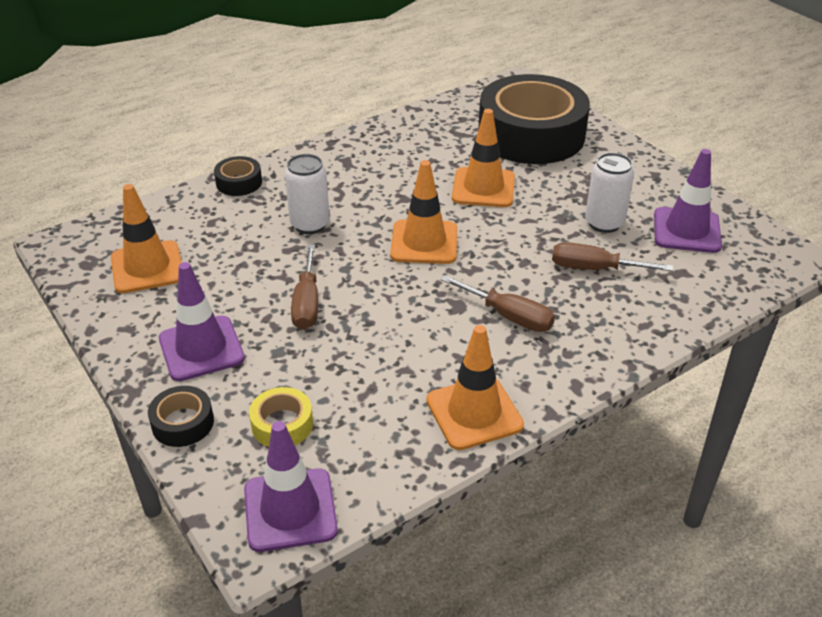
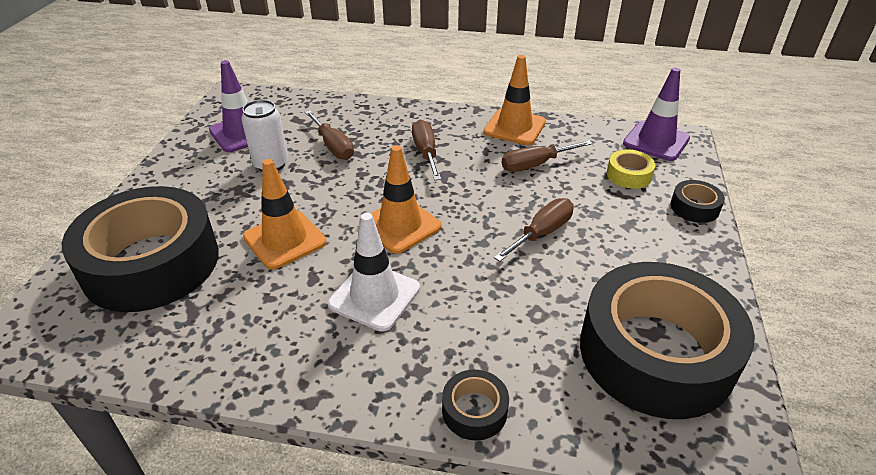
camera: 135 degrees left, 0 degrees up
orange traffic cone [111,184,182,293] -> black tape [580,262,755,419]
purple traffic cone [159,262,245,381] -> none
white can [285,154,330,234] -> none
none -> white traffic cone [328,213,420,332]
none -> brown screwdriver [502,140,593,172]

